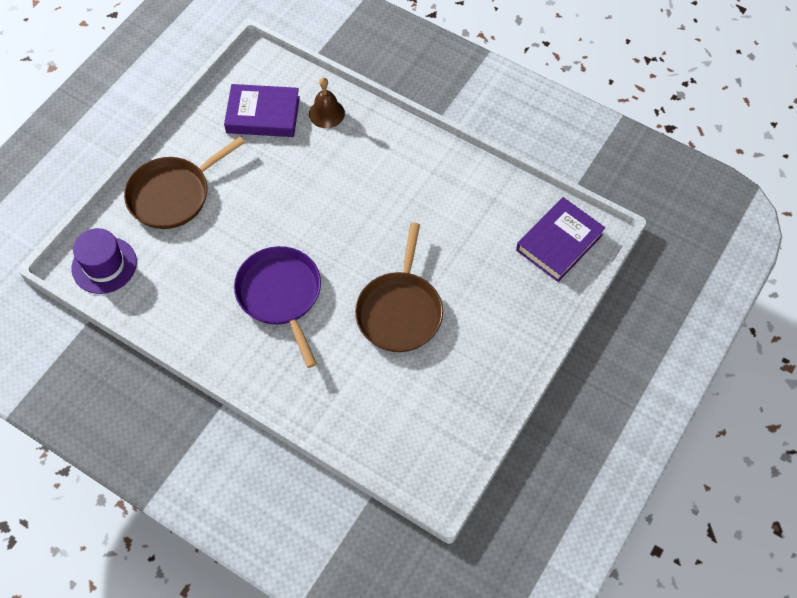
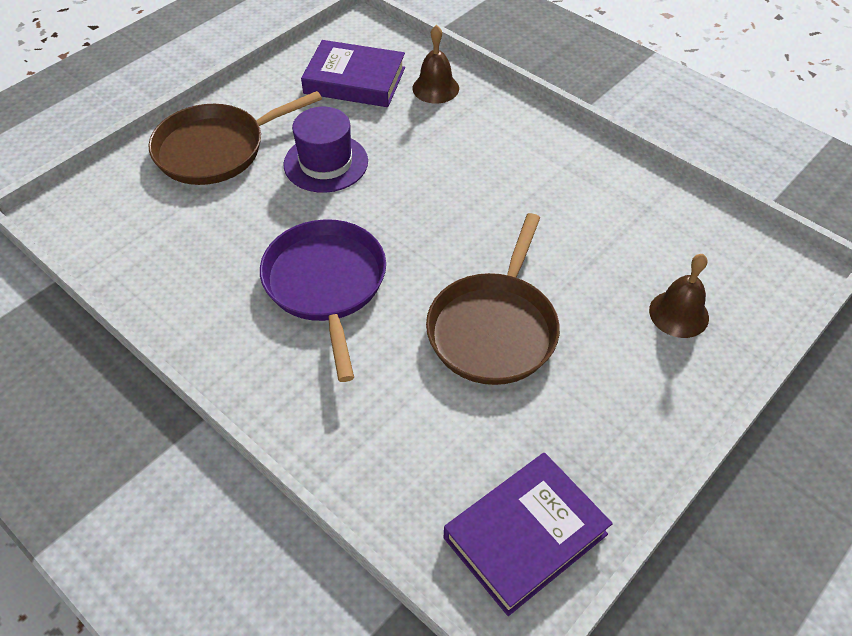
camera: 10 degrees right, 10 degrees down
purple hat [72,228,137,294] -> purple hat moved to [283,107,368,193]
purple book [516,197,605,282] -> purple book moved to [444,453,613,616]
none -> brown bell [649,254,709,338]

